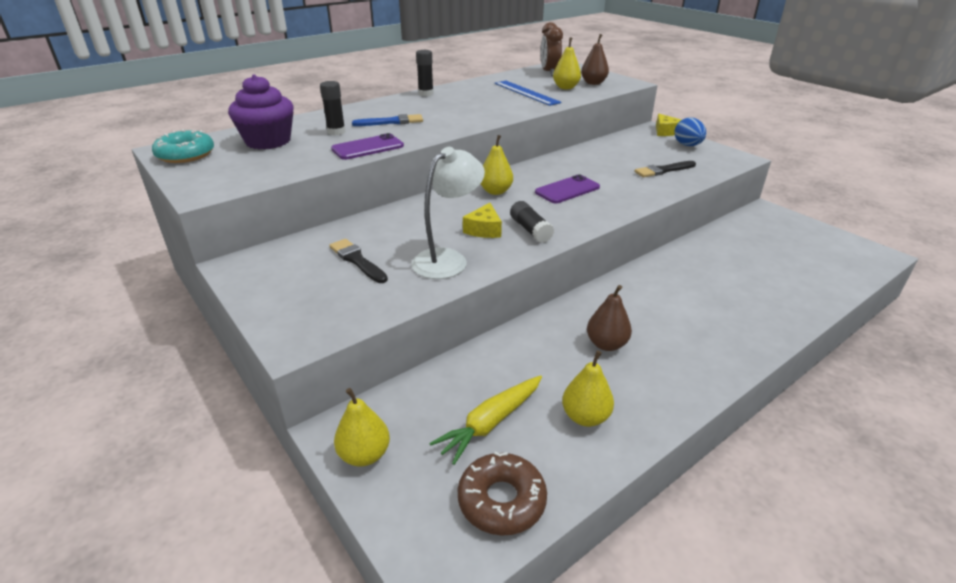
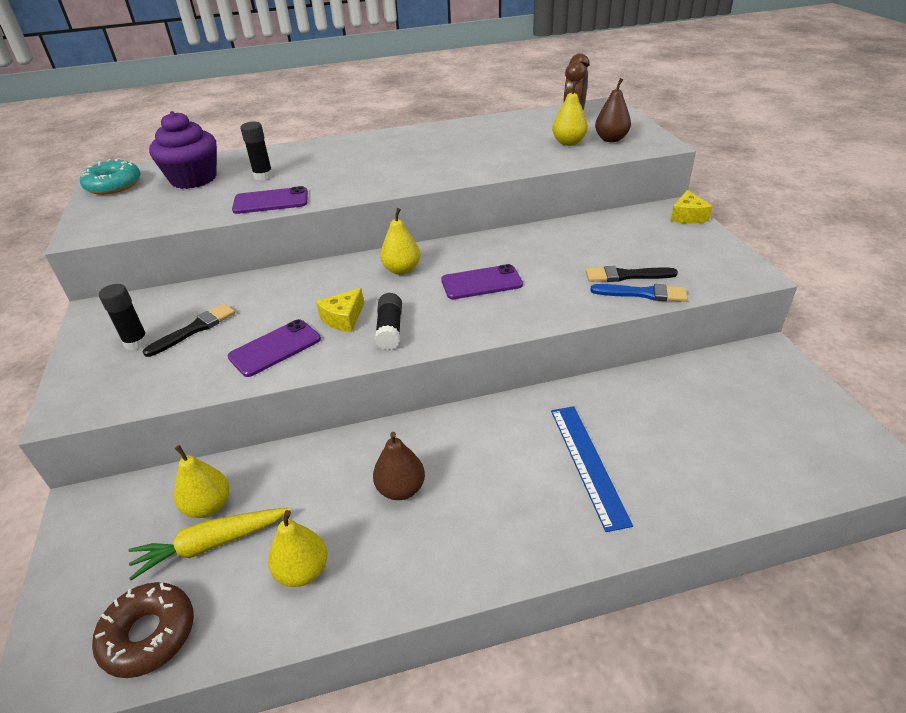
camera: 25 degrees right, 5 degrees up
black brush [329,239,388,283] -> black brush turned 60 degrees clockwise [143,304,235,357]
yellow pear [334,388,390,467] -> yellow pear moved to [174,445,229,518]
blue brush [352,114,423,126] -> blue brush moved to [590,284,688,302]
white lamp [411,147,485,279] -> purple phone [228,319,321,377]
black glue stick [416,50,434,96] -> black glue stick moved to [99,284,149,350]
blue ruler [495,81,562,106] -> blue ruler moved to [551,406,633,532]
blue egg [675,118,706,146] -> none

